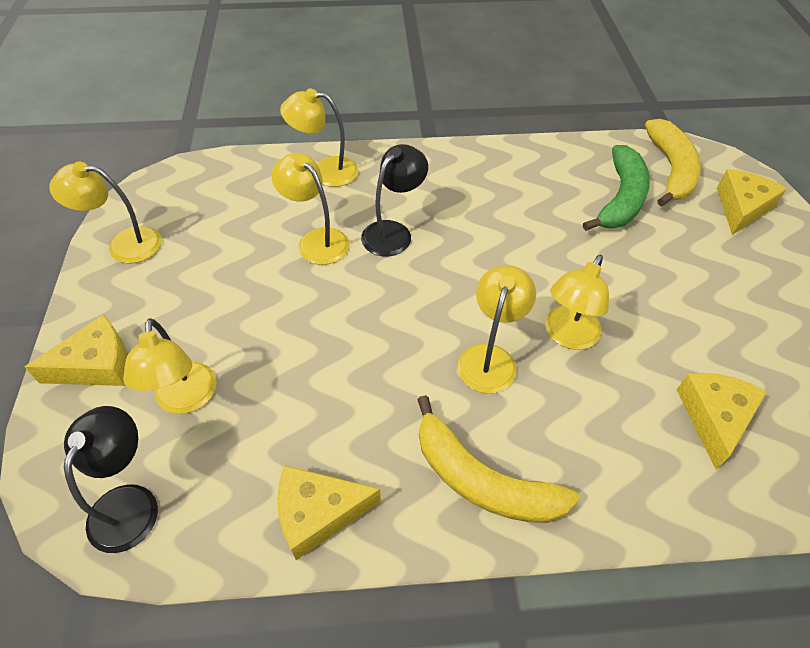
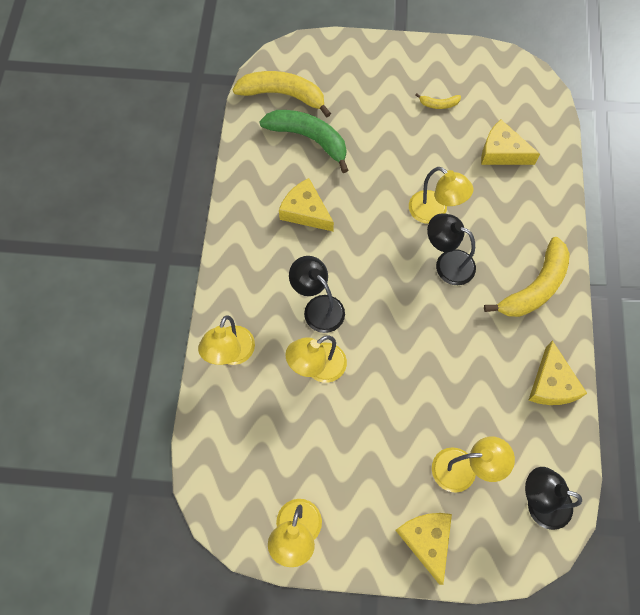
camera: 80 degrees left, 15 degrees up
yellow lamp [458,265,536,393] -> black lamp [427,213,476,285]
yellow cheese [717,169,787,235] -> yellow cheese moved to [279,178,334,231]
none -> yellow banana [415,93,461,109]

